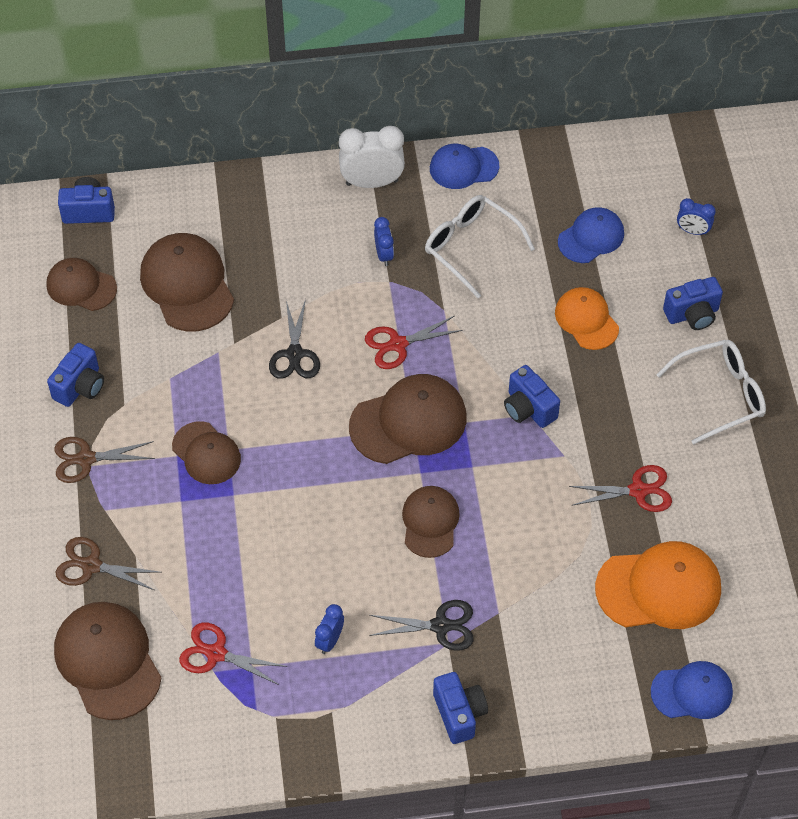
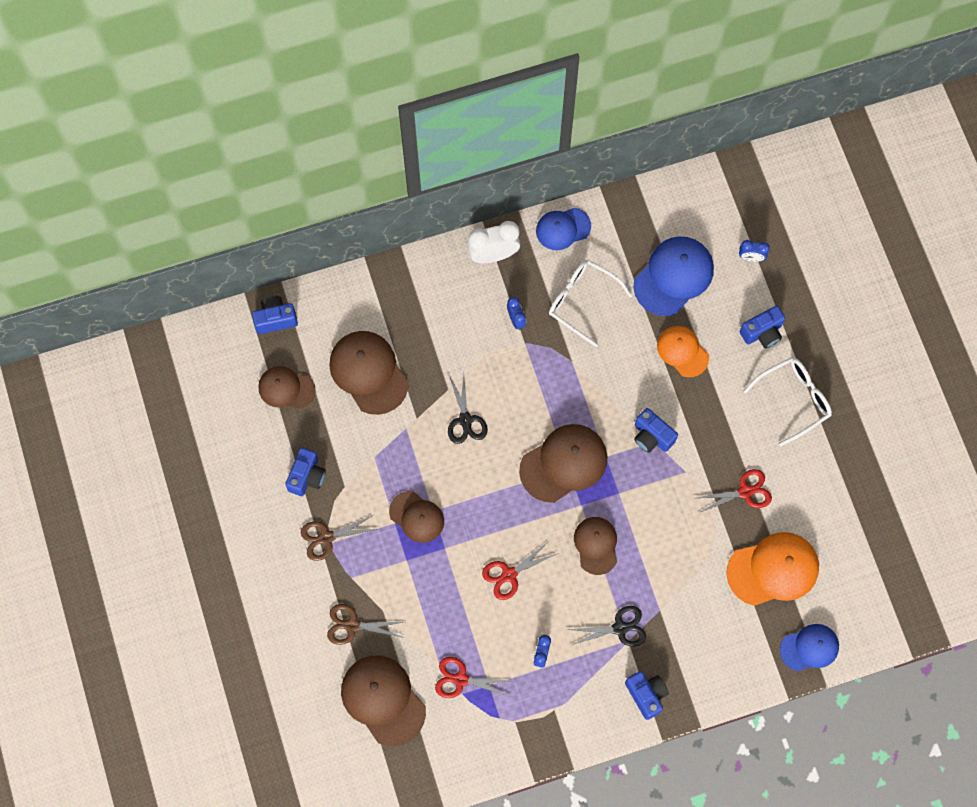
camera: 10 degrees left, 15 degrees up
red scissors [365,316,463,369] -> red scissors moved to [482,540,556,600]
blue cap [558,207,624,263] -> blue cap [633,237,714,316], size x1.58

